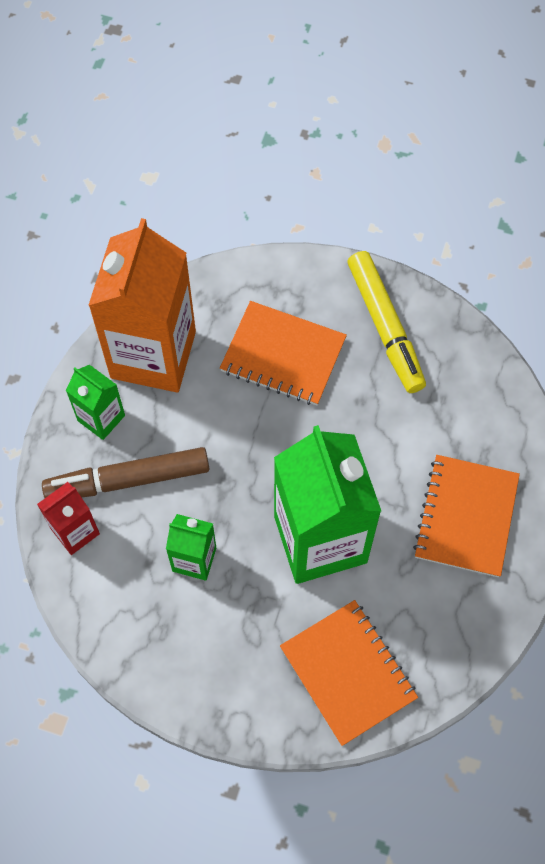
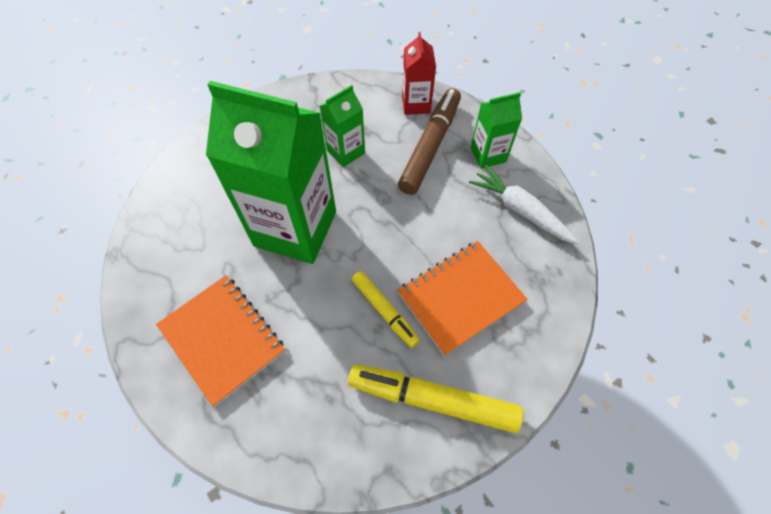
camera: 125 degrees right, 5 degrees down
orange carton [88,218,196,392] -> white carrot [469,165,580,244]
orange notebook [280,600,418,746] -> none
none -> yellow marker [351,271,420,348]

